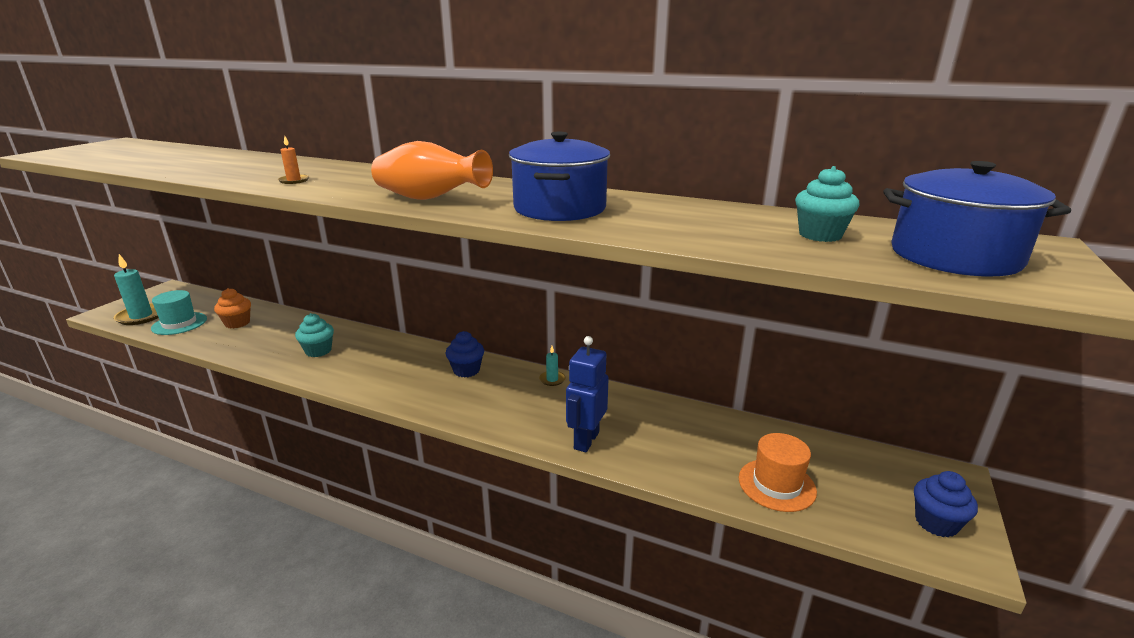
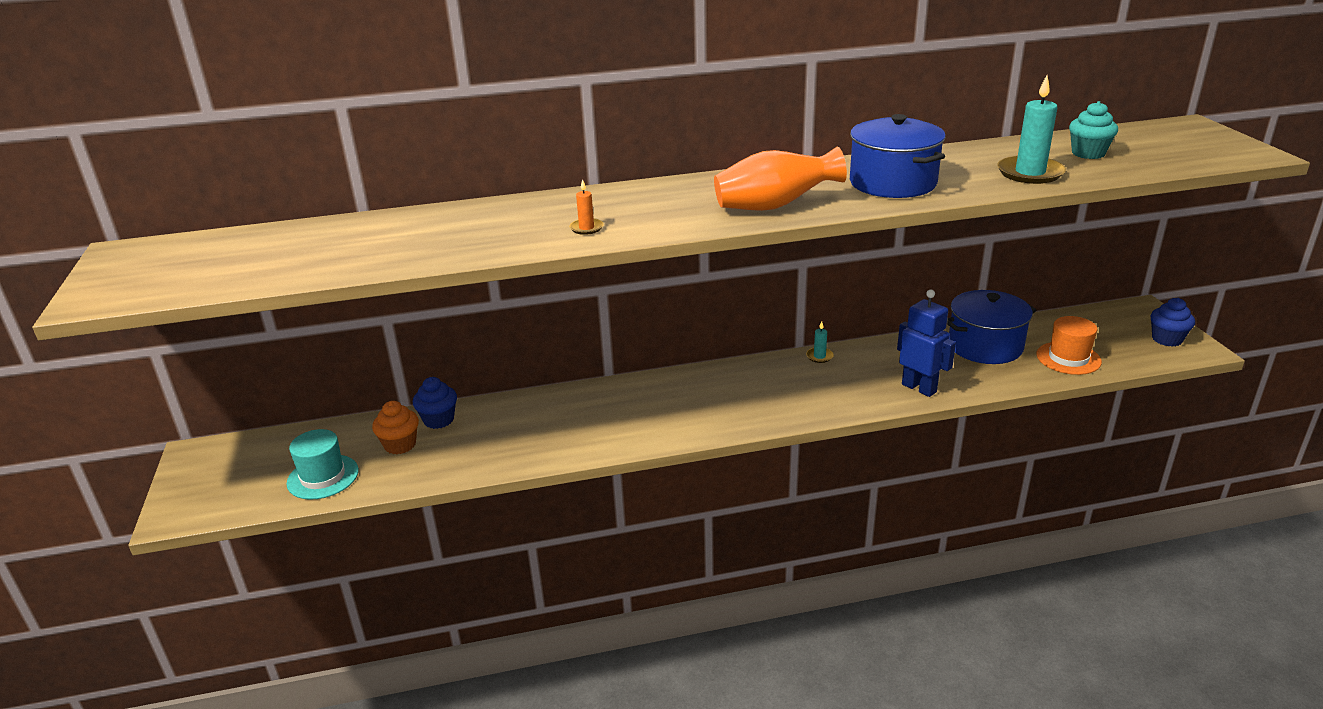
camera: 35 degrees left, 5 degrees up
turquoise candle [114,254,159,325] -> turquoise candle moved to [997,75,1066,184]
turquoise cupcake [295,313,334,357] -> none
blue cupcake [446,331,484,378] -> blue cupcake moved to [413,377,457,429]
blue robot [566,336,609,452] -> blue robot turned 150 degrees clockwise [897,290,956,397]
blue pot [883,161,1071,276] -> blue pot moved to [947,290,1036,364]

